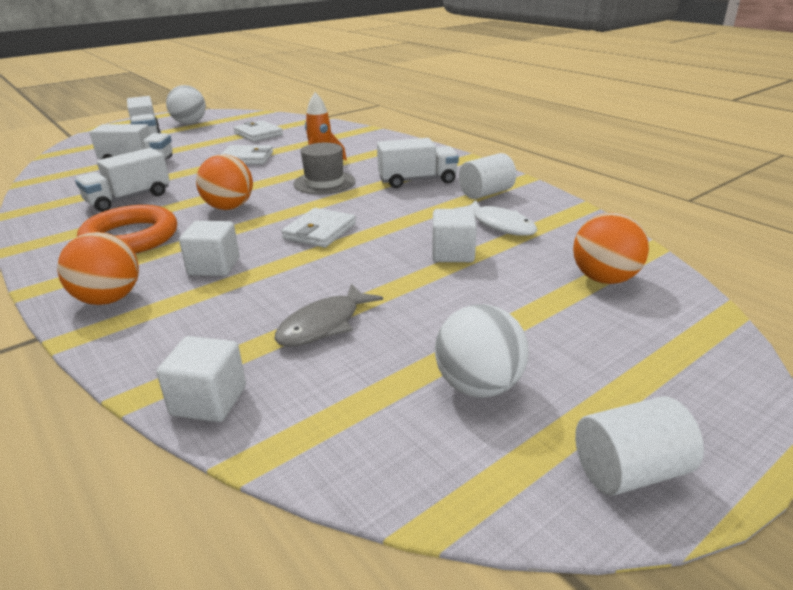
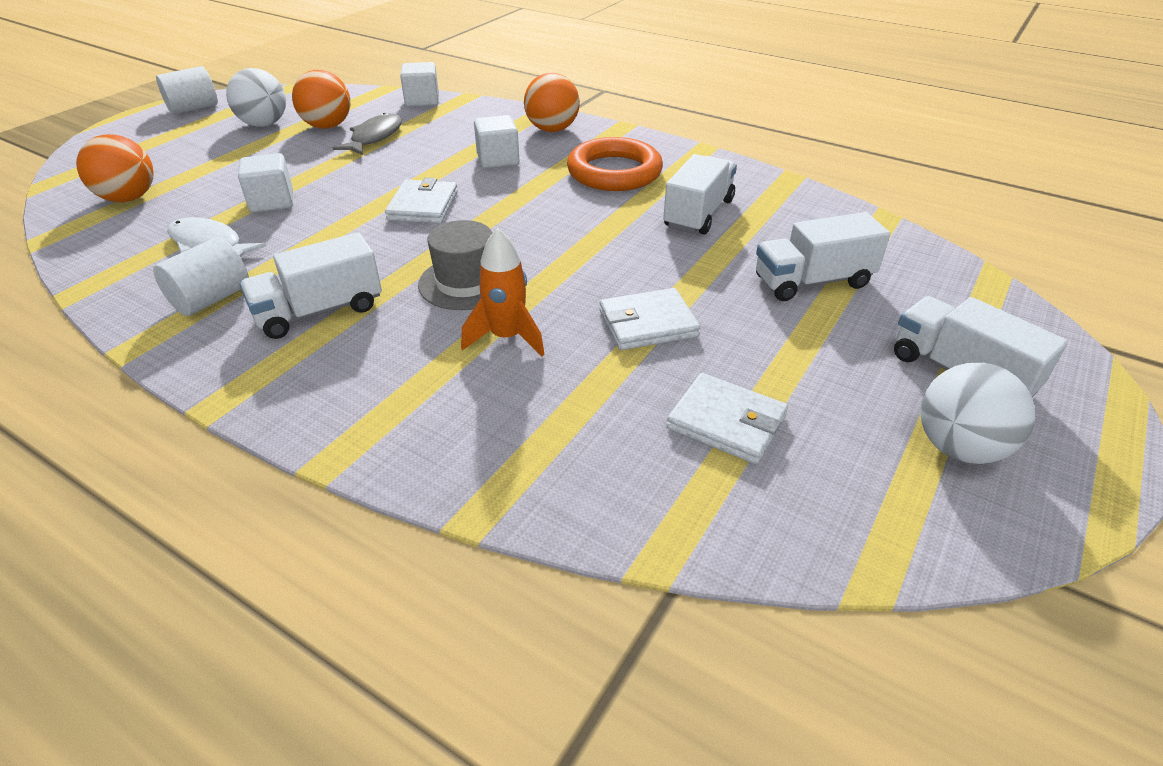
camera: 160 degrees right, 10 degrees up
orange ball [196,154,253,210] -> orange ball moved to [292,70,350,129]

